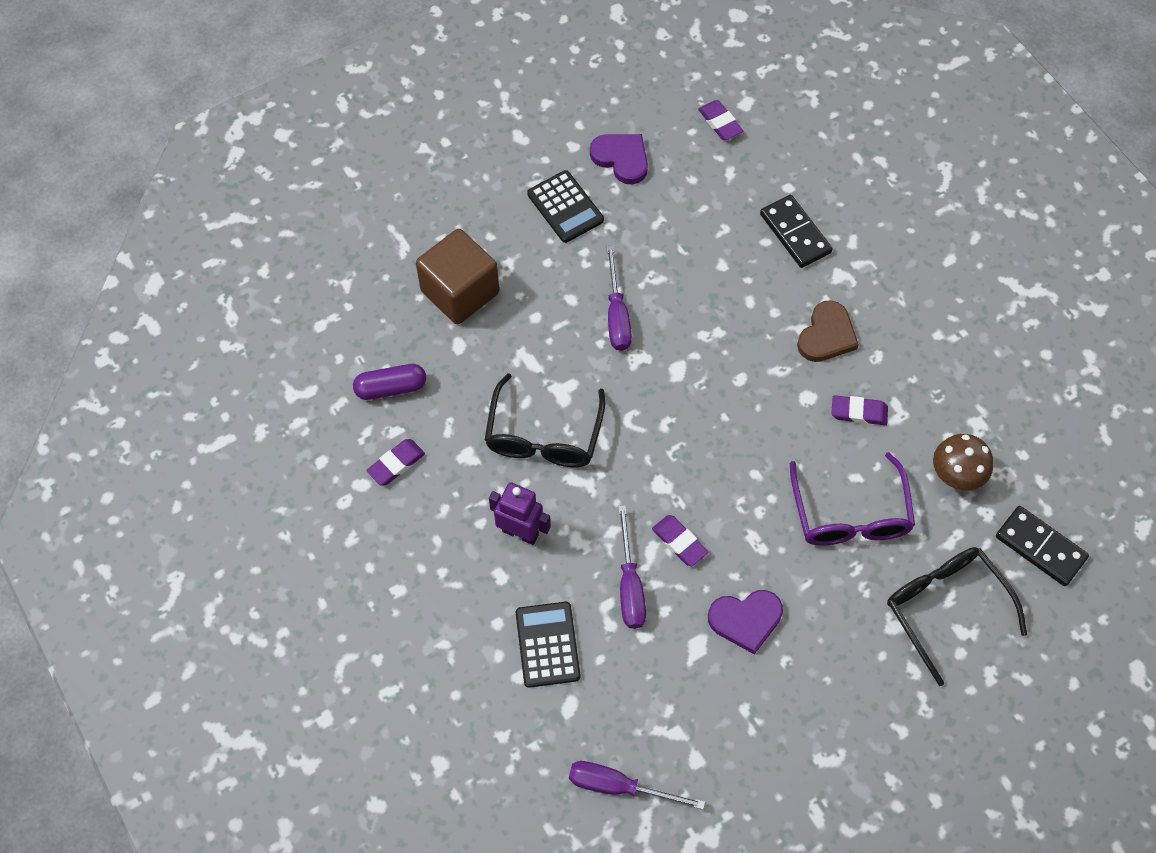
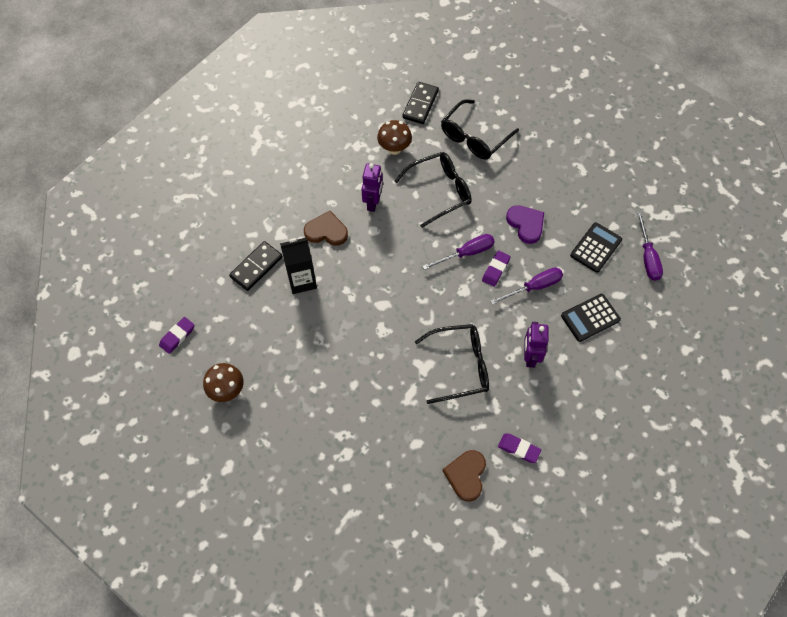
camera: 110 degrees left, 0 degrees up
purple capsule [353,364,426,400] -> brown heart [443,450,486,501]
brown cube [416,229,499,324] -> none
black calculator [527,170,604,243] -> black calculator moved to [570,222,622,273]
purple heart [590,134,648,184] -> brown mushroom [203,363,244,402]
purple screwdriver [606,245,632,351] -> purple screwdriver moved to [422,234,495,270]
purple glasses [790,452,915,546] -> black glasses [395,152,472,228]
purple eraser [831,395,888,425] -> purple robot [362,163,383,212]
none -> black carton [280,238,317,294]

